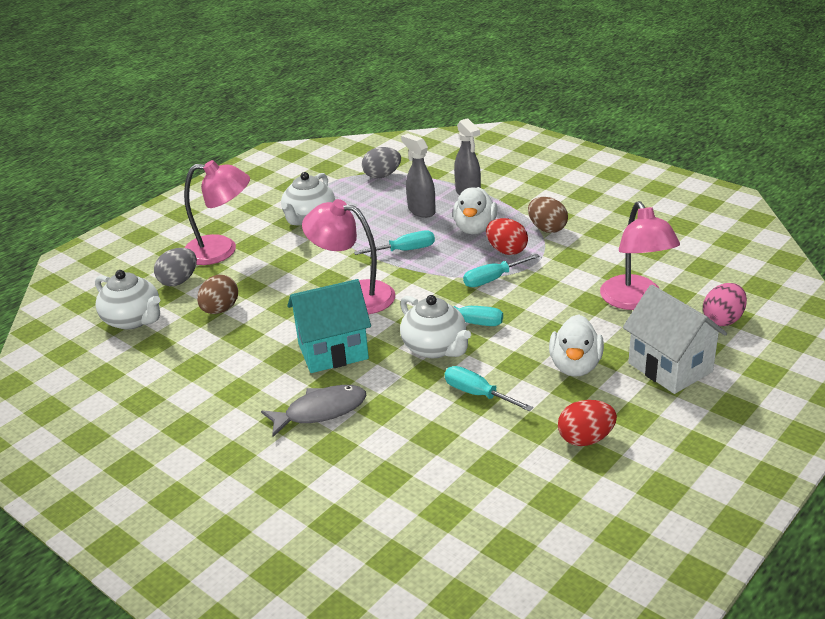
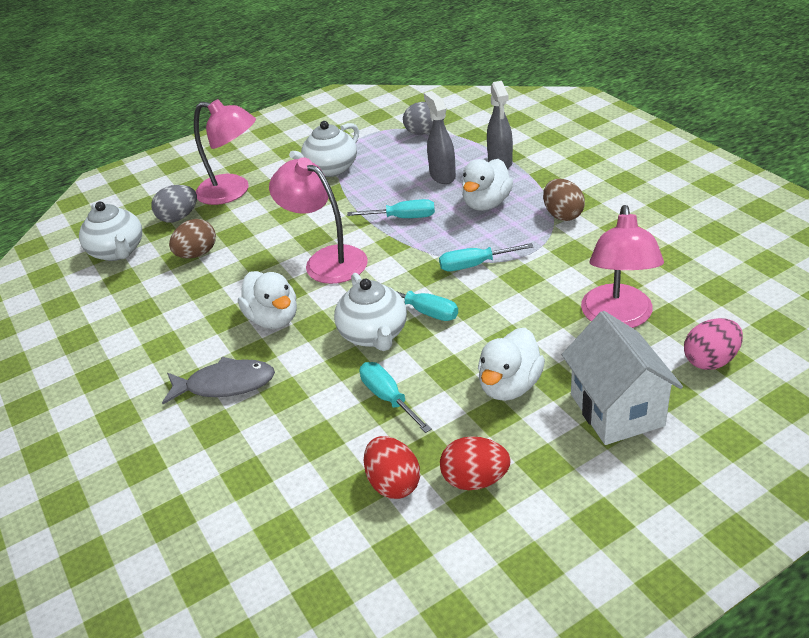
camera: 20 degrees right, 5 degrees up
turquoise house [287,279,371,373] -> white duck [238,271,297,329]
red egg [486,218,528,255] -> red egg moved to [364,436,420,499]

